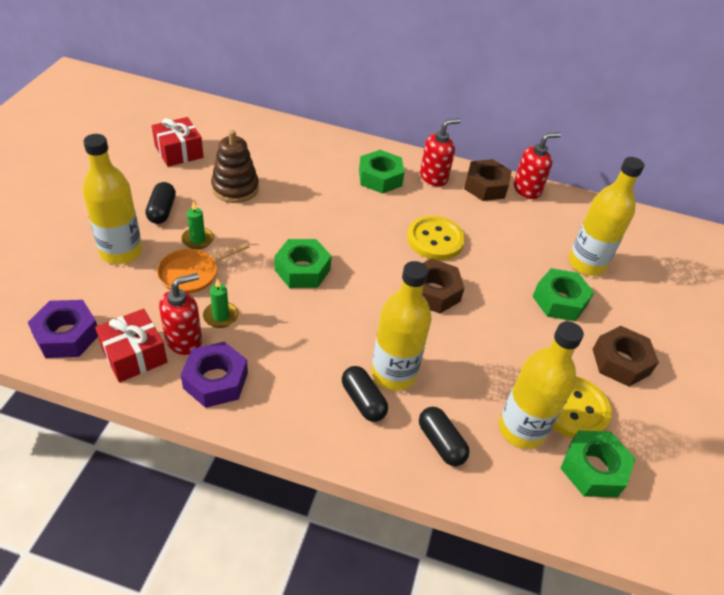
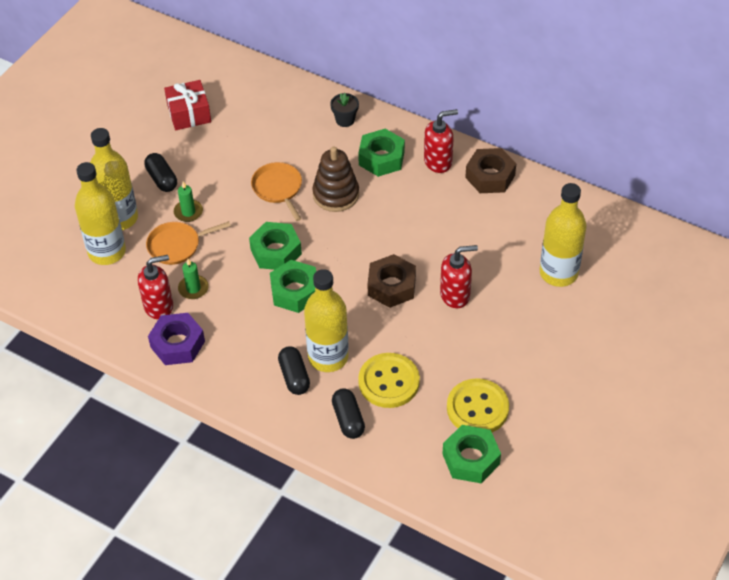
camera: 20 degrees right, 5 degrees up
purple nut [28,300,98,358] -> none
red gift [95,309,167,382] -> none
black capsule [146,182,176,224] -> black capsule turned 45 degrees counterclockwise [144,153,177,192]
brown stacking toy [211,130,259,203] -> brown stacking toy moved to [312,146,359,212]
yellow button [407,216,465,260] -> yellow button moved to [358,353,420,408]
yellow bottle [499,321,584,449] -> yellow bottle moved to [75,162,126,265]
red soap dispenser [514,132,561,199] -> red soap dispenser moved to [440,245,478,309]
green nut [532,268,594,321] -> green nut moved to [270,260,316,313]
brown nut [593,326,659,387] -> none
none -> orange pan [251,162,302,221]
none -> black flower pot [330,93,359,127]

